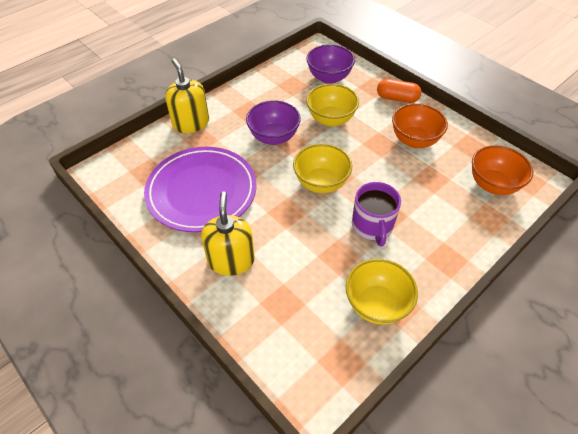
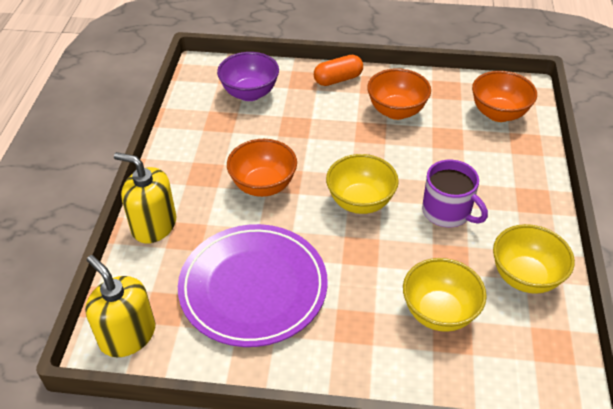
camera: 40 degrees left, 5 degrees down
yellow soap dispenser [201,191,255,276] -> yellow soap dispenser moved to [85,255,155,357]
purple bowl [246,100,301,145] -> orange bowl [227,139,297,197]
yellow bowl [306,84,359,127] -> yellow bowl moved to [403,258,487,332]

